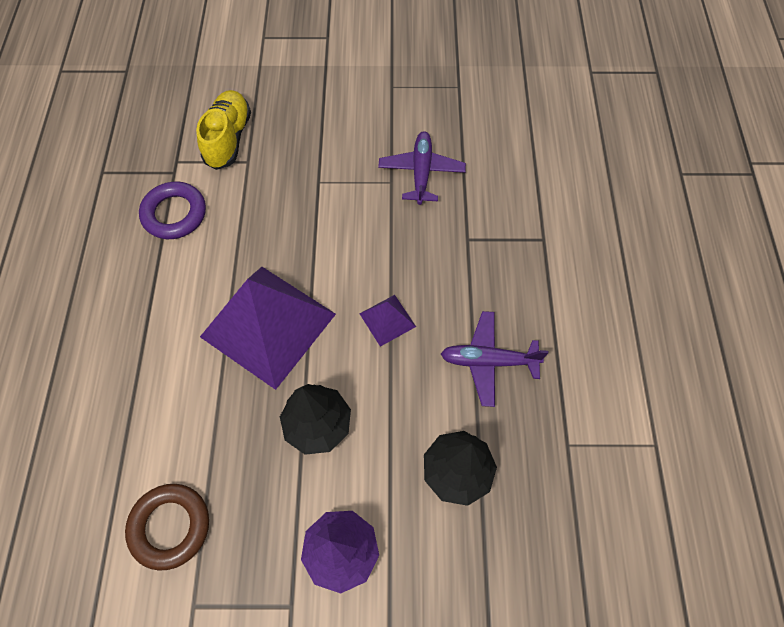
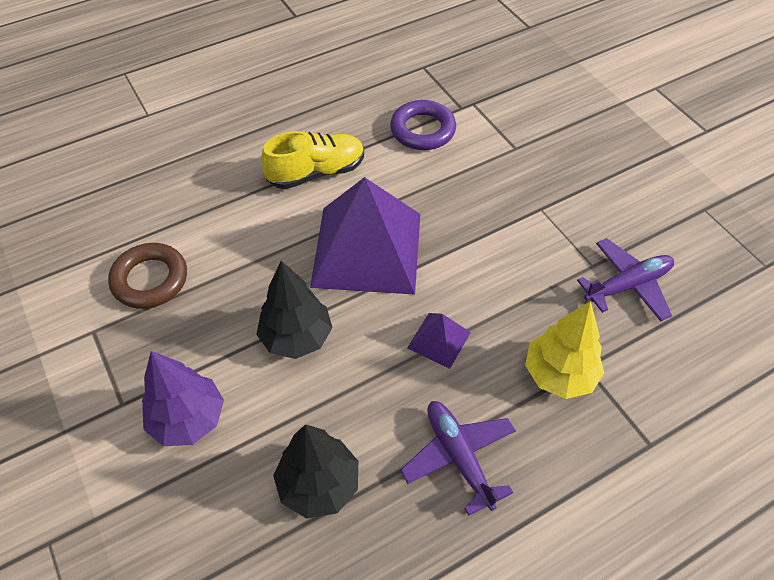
camera: 60 degrees right, 10 degrees down
yellow shoe [196,90,251,170] -> yellow shoe moved to [261,131,364,189]
none -> yellow tree [525,301,605,399]

